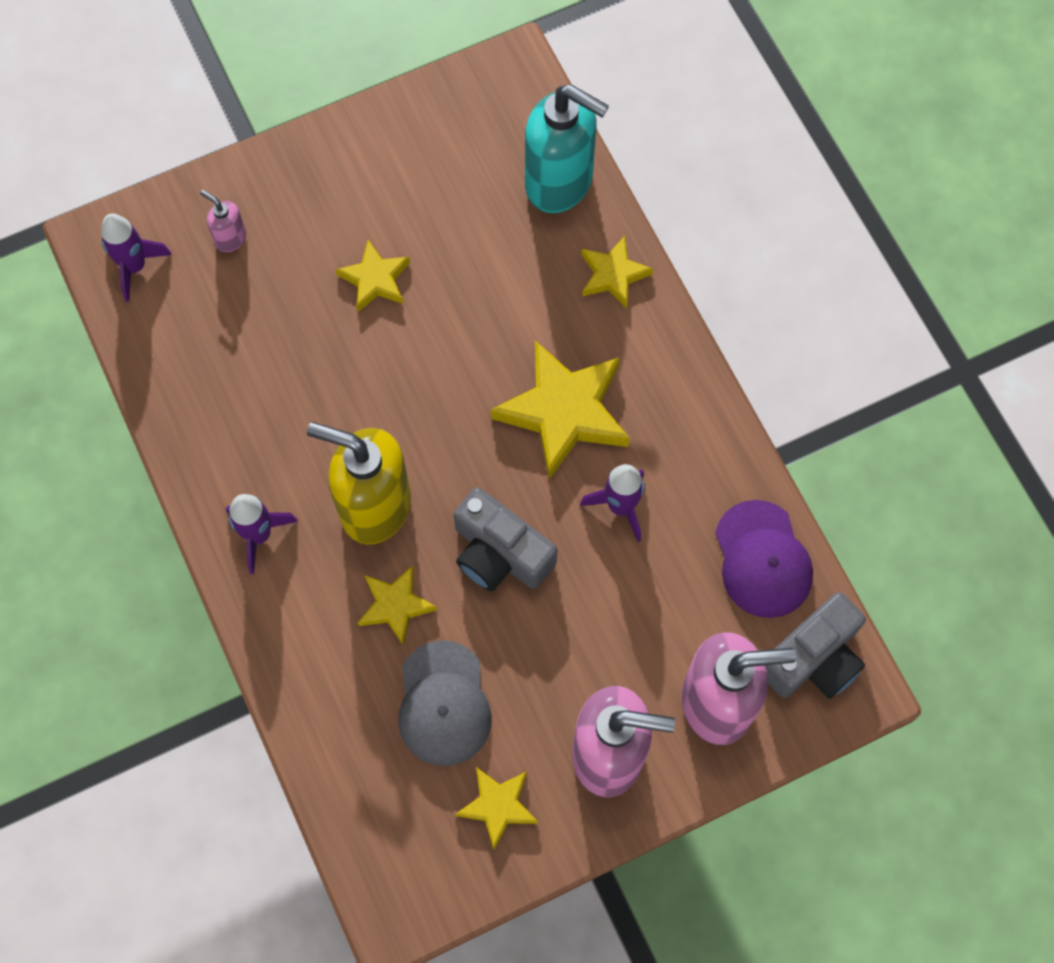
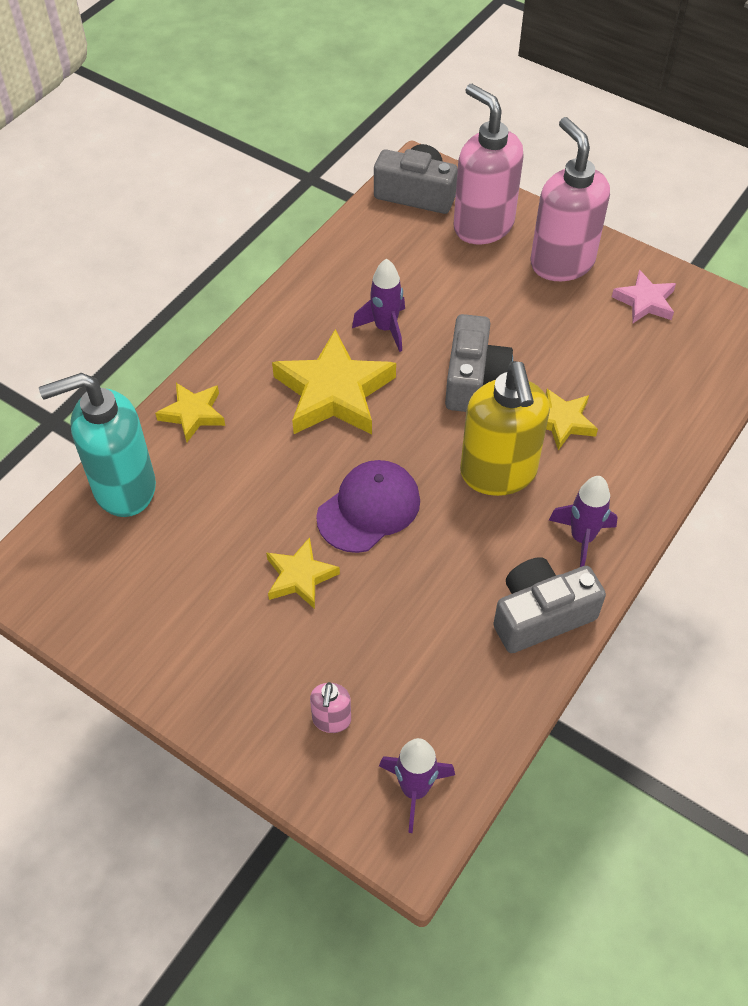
camera: 120 degrees left, 15 degrees down
grey cap [398,640,492,766] -> none
yellow star [455,767,538,850] -> pink star [612,270,676,324]
turquoise soap dispenser [525,84,609,213] -> turquoise soap dispenser turned 105 degrees counterclockwise [39,373,156,517]
purple cap [715,500,813,618] -> purple cap moved to [316,460,420,553]
none -> grey camera [493,557,606,653]

